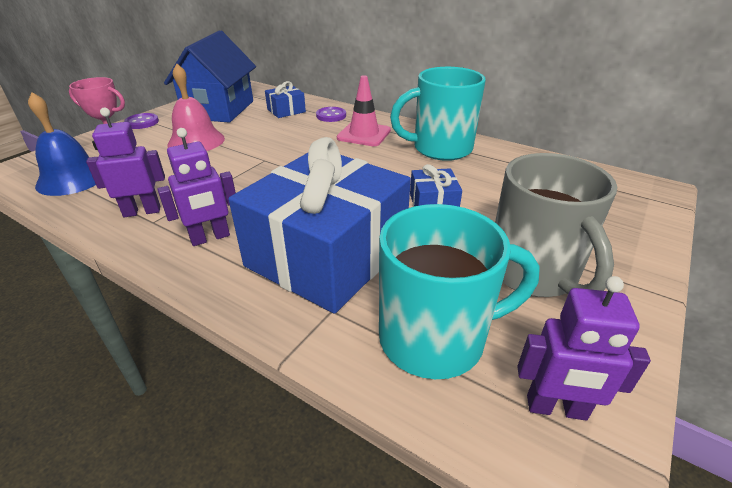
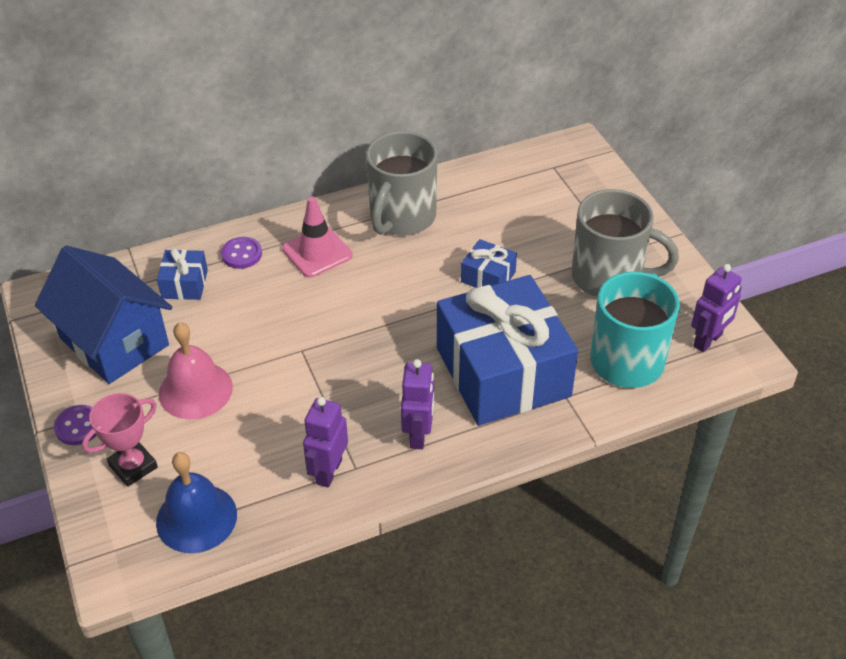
camera: 55 degrees left, 10 degrees up
turquoise mug [390,67,486,161] -> grey mug [366,131,438,236]

